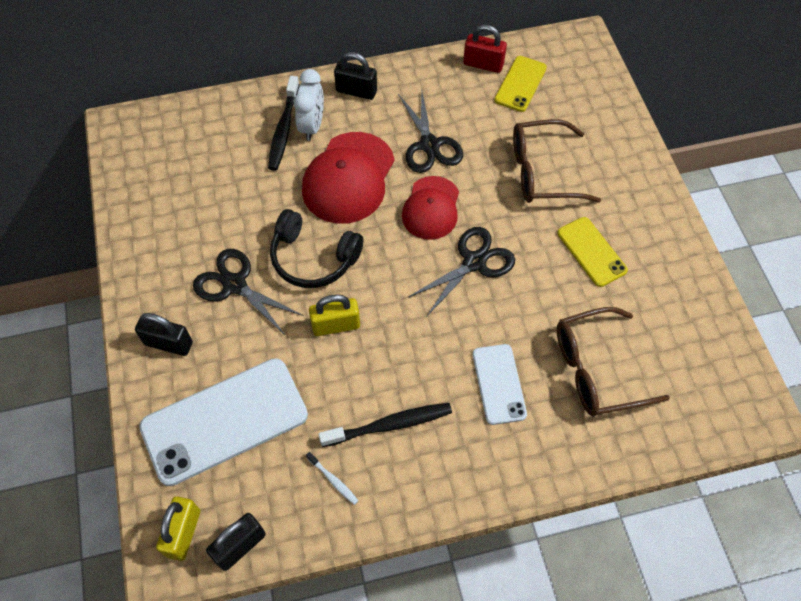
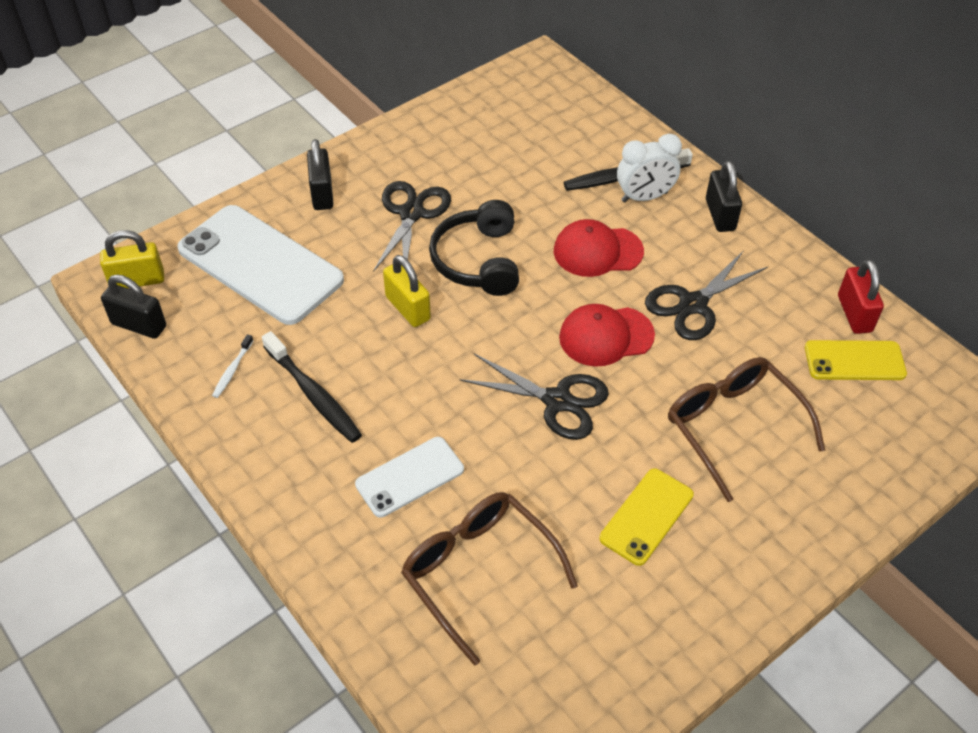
camera: 65 degrees right, 10 degrees down
red cap [302,132,395,224] -> red cap [554,219,644,277], size x0.66

